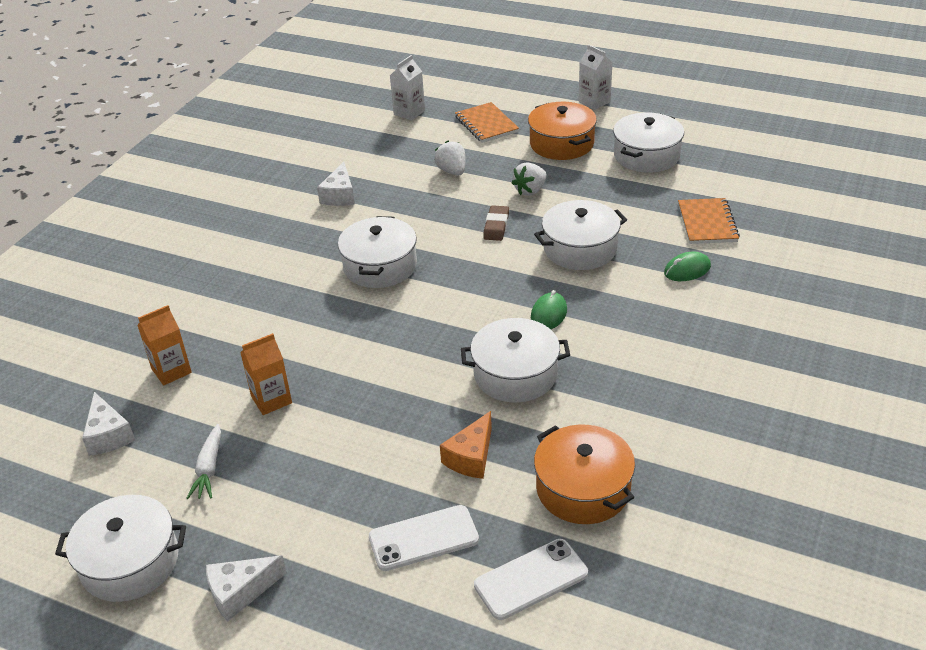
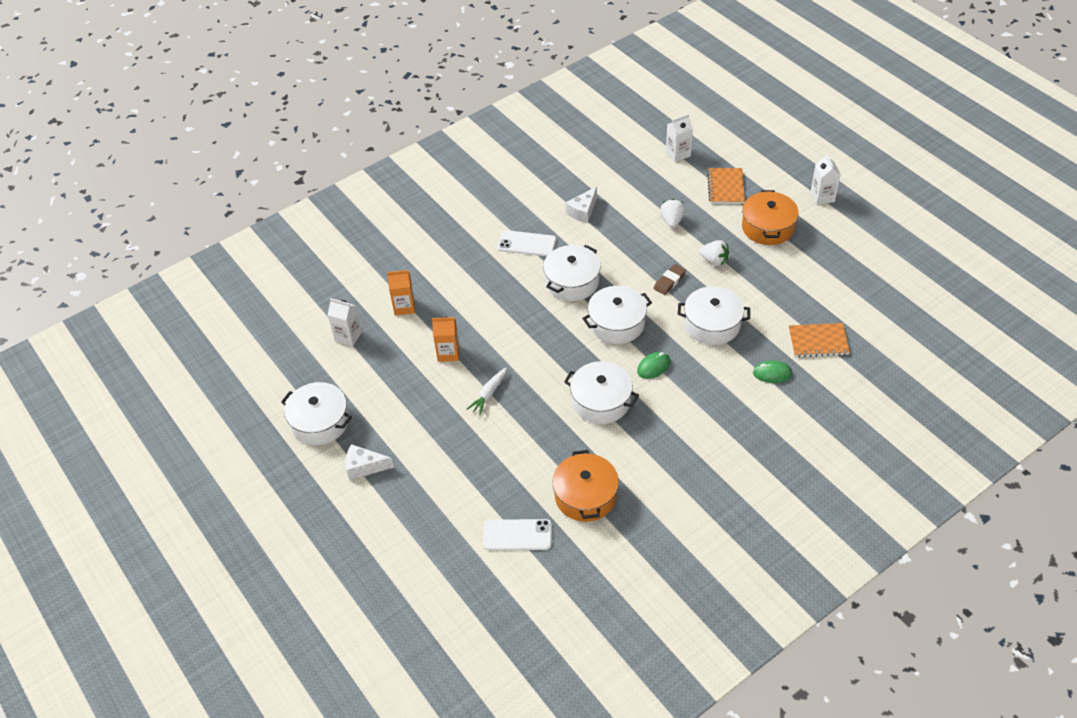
camera: 30 degrees right, 10 degrees up
white cheese [82,392,135,456] -> white carton [328,298,362,346]
white carrot [186,424,221,499] -> white carrot moved to [467,368,507,415]
white phone [369,505,479,571] -> white phone moved to [498,230,556,257]
orange cheese [440,411,492,479] -> none
white strawberry [512,162,547,196] -> white strawberry turned 135 degrees counterclockwise [699,240,729,266]
white pot [613,112,684,173] -> white pot moved to [582,286,652,344]
orange notebook [678,198,740,244] -> orange notebook turned 60 degrees clockwise [789,323,850,357]

